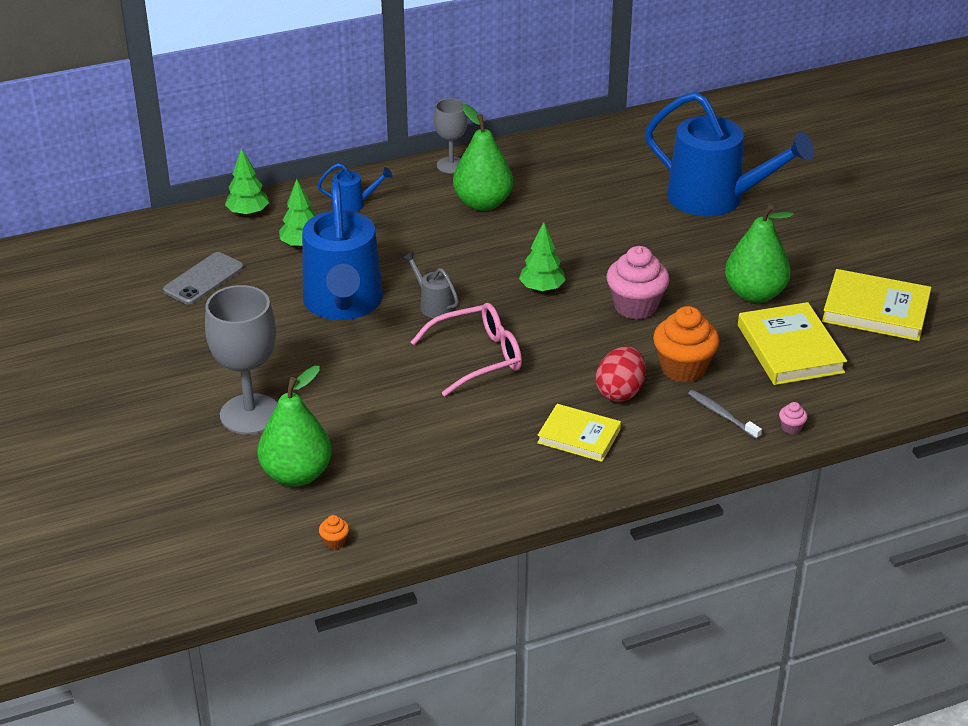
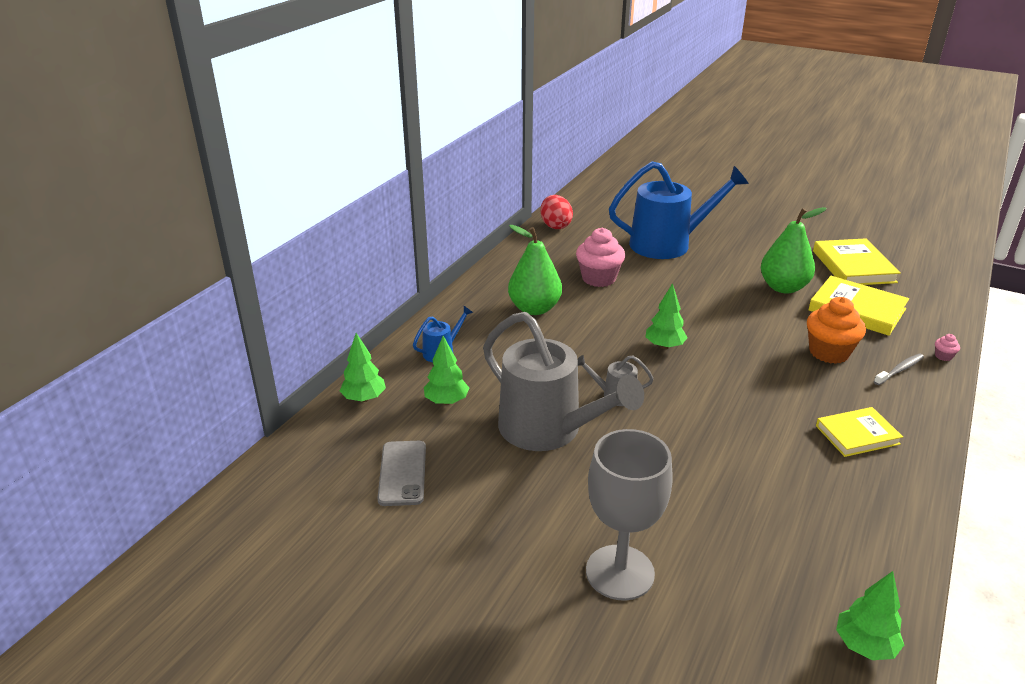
camera: 40 degrees left, 5 degrees down
green pear [258,366,332,486] -> none
blue watering can [302,181,383,320] -> grey watering can [483,312,644,451]
orange cupcake [319,515,349,549] -> green tree [836,571,904,660]
pink glasses [411,303,522,396] -> none
grey goblet [434,98,468,174] -> none
red egg [596,346,646,402] -> red egg moved to [540,195,573,229]
pink cupcake [606,246,670,319] -> pink cupcake moved to [576,228,625,287]
grey toothbrush [688,390,762,439] -> grey toothbrush turned 135 degrees clockwise [874,353,924,385]
yellow book [822,269,931,341] -> yellow book turned 75 degrees counterclockwise [813,238,901,285]

